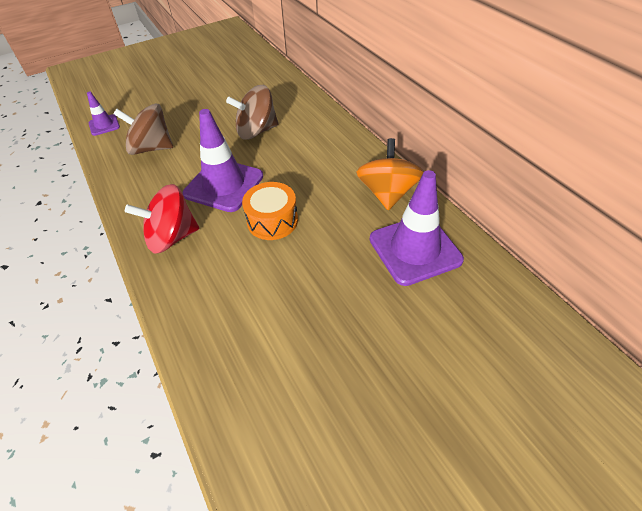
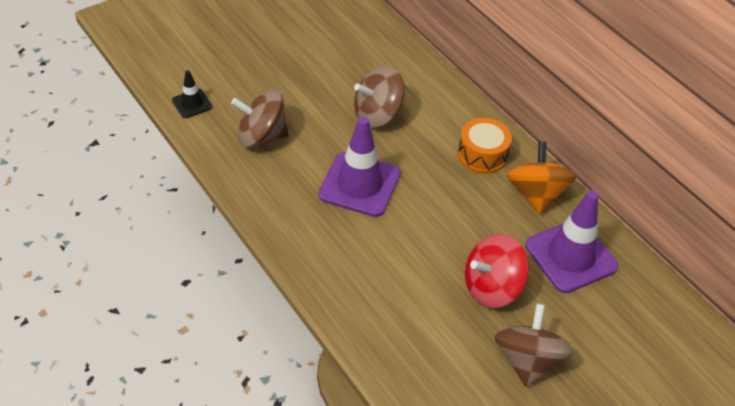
camera: 10 degrees left, 0 degrees up
purple traffic cone [87,92,120,136] -> black traffic cone [172,70,212,118]
red spinning top [125,184,199,254] -> red spinning top moved to [465,234,529,308]
orange drum [242,182,298,240] -> orange drum moved to [458,118,512,174]
none -> brown spinning top [494,303,574,387]

